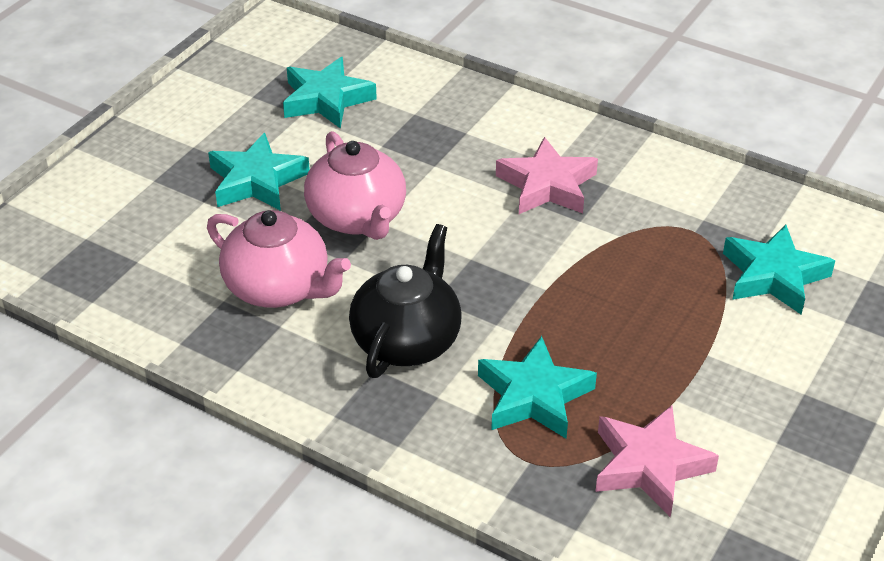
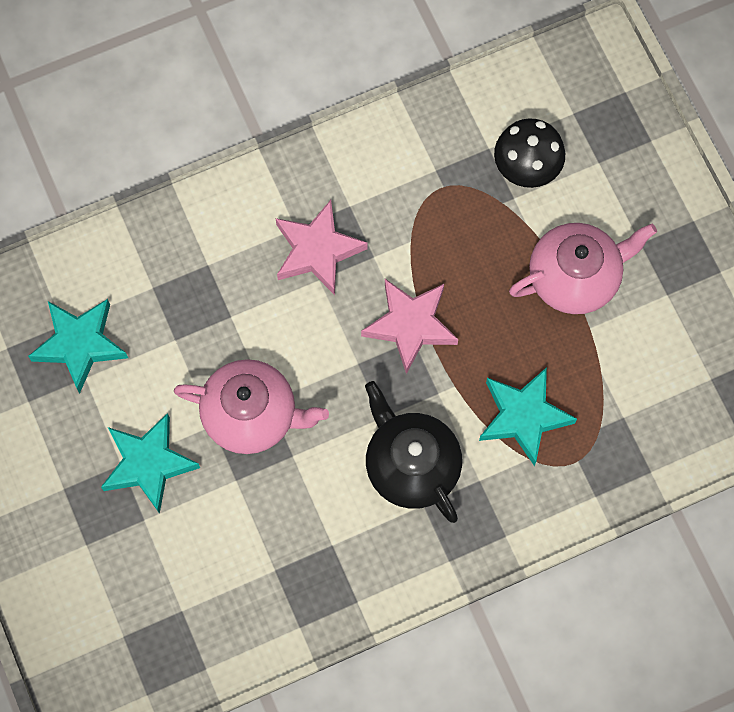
camera: 55 degrees left, 30 degrees up
pink teapot [207,210,351,308] -> pink teapot moved to [509,223,657,314]
pink star [595,405,719,517] -> pink star moved to [361,279,458,374]
turquoise star [723,225,835,314] -> black mushroom [494,118,565,188]

